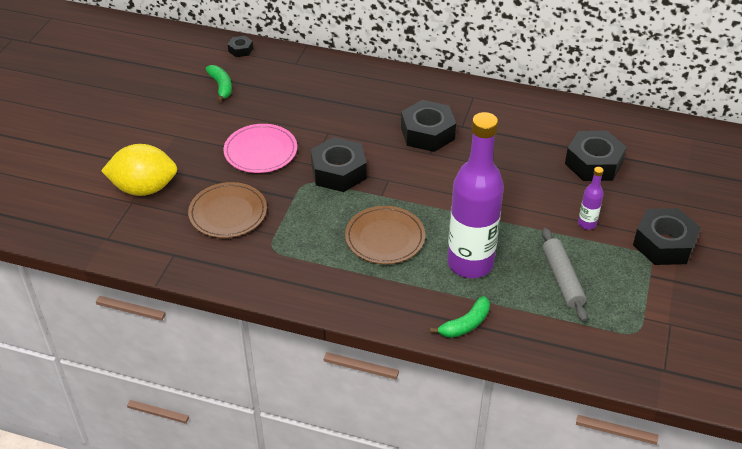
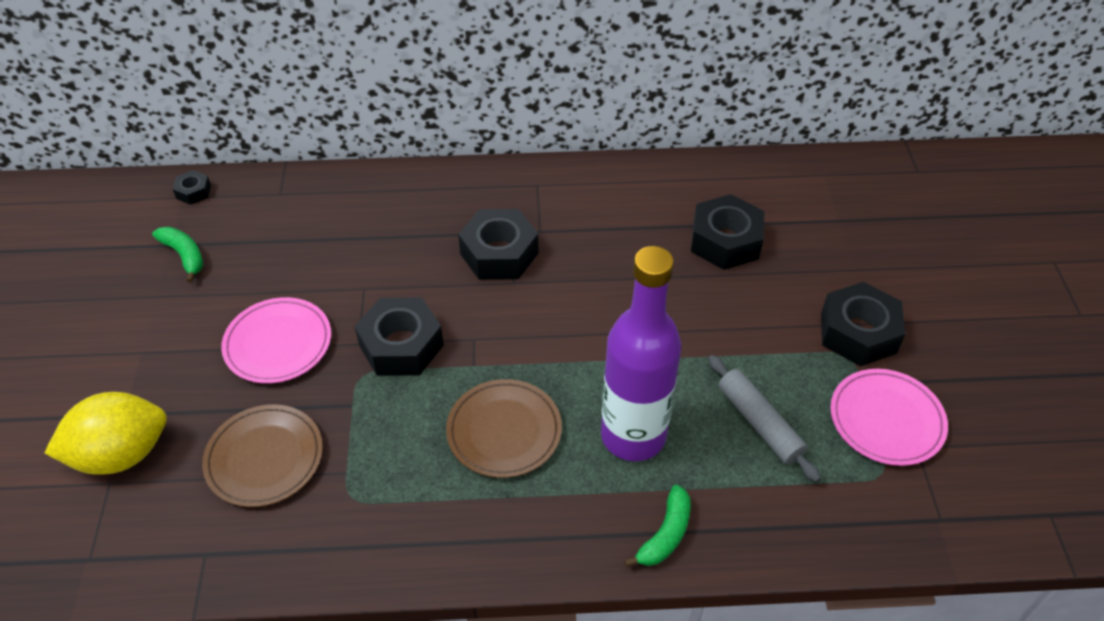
camera: 20 degrees left, 5 degrees up
purple bottle [578,167,604,230] -> none
none -> pink plate [830,369,948,466]

